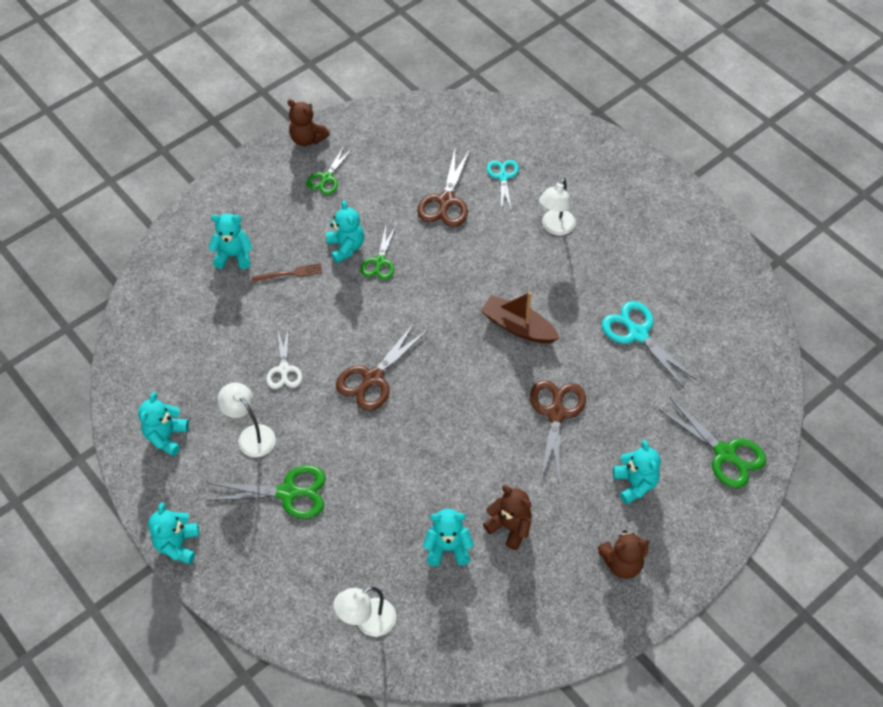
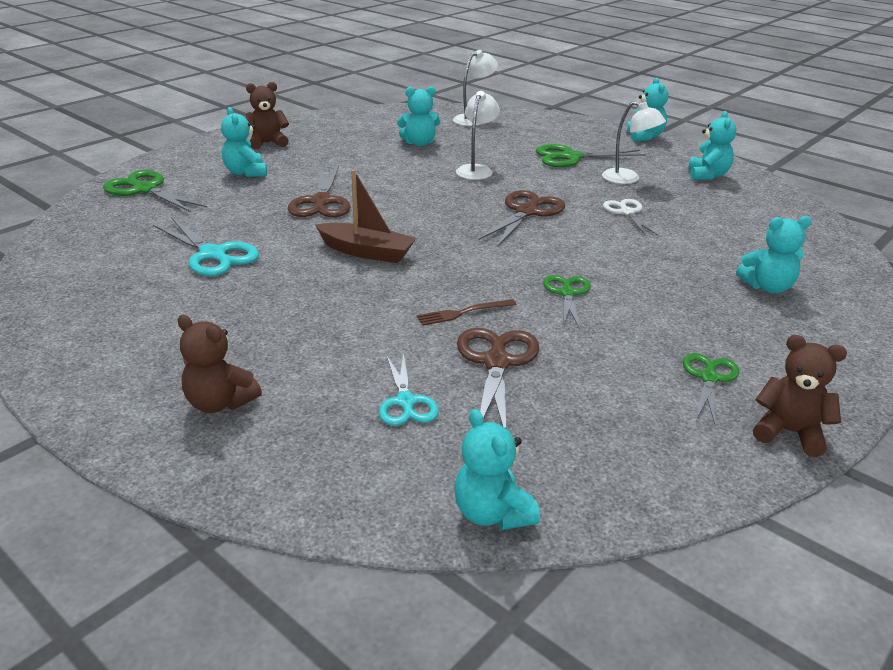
camera: 170 degrees right, 25 degrees down
brown fork [252,263,323,282] -> brown fork moved to [417,299,517,326]
turquoise teddy bear [326,201,364,263] -> turquoise teddy bear moved to [454,409,540,530]
brown teddy bear [483,485,532,550] -> brown teddy bear moved to [177,315,262,413]
white lamp [539,178,575,235] -> white lamp moved to [456,91,500,180]

